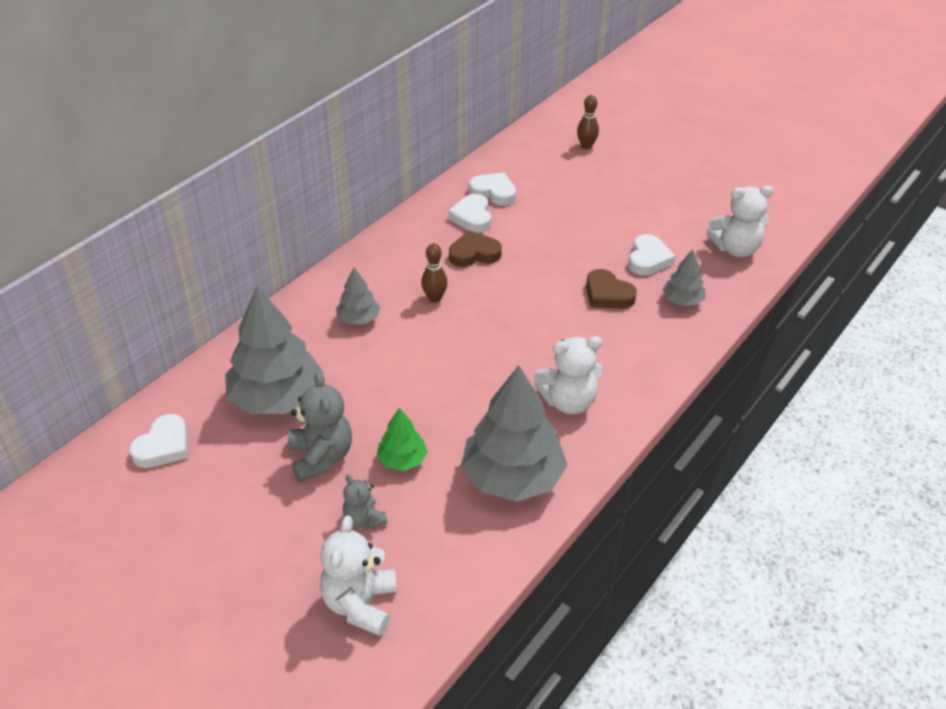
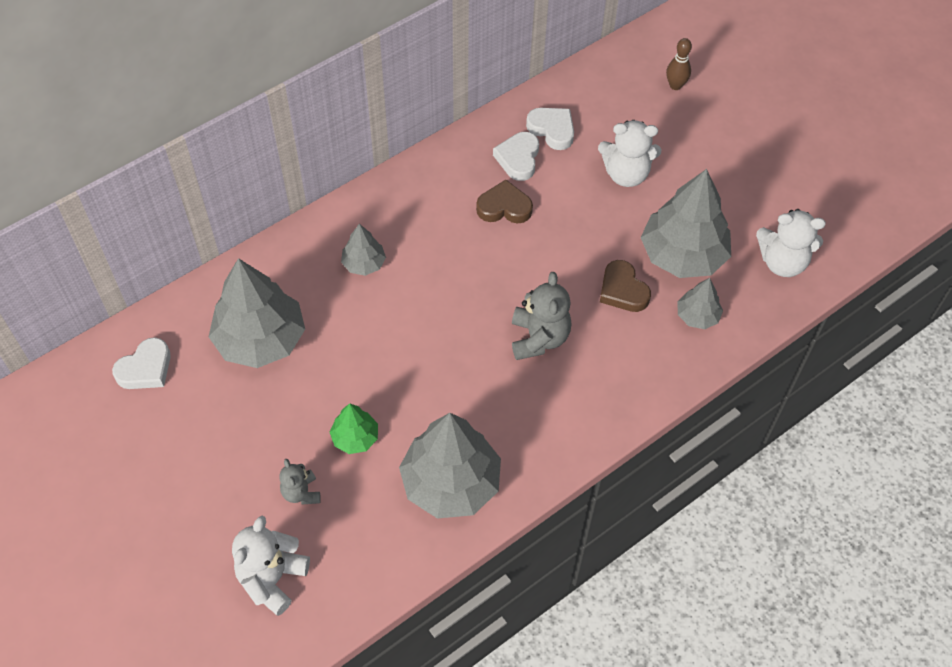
camera: 15 degrees right, 15 degrees up
grey teddy bear [288,371,352,482] -> grey teddy bear moved to [512,272,572,360]
brown bowling pin [421,244,448,303] -> none
white teddy bear [534,336,603,415] -> white teddy bear moved to [598,120,661,187]
white heart [628,234,675,276] -> grey tree [640,169,731,278]

